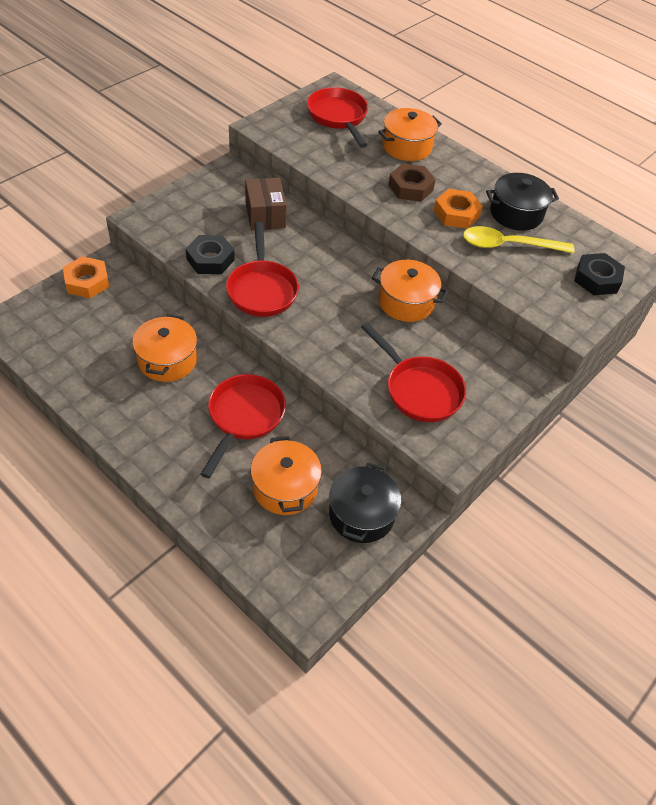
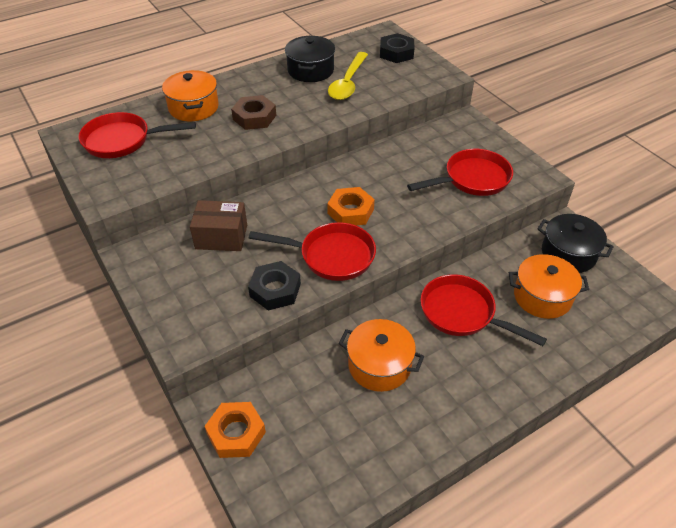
camera: 70 degrees left, 5 degrees down
orange pot [372,260,448,322] -> none
orange nut [434,189,483,229] -> orange nut moved to [327,187,375,225]

